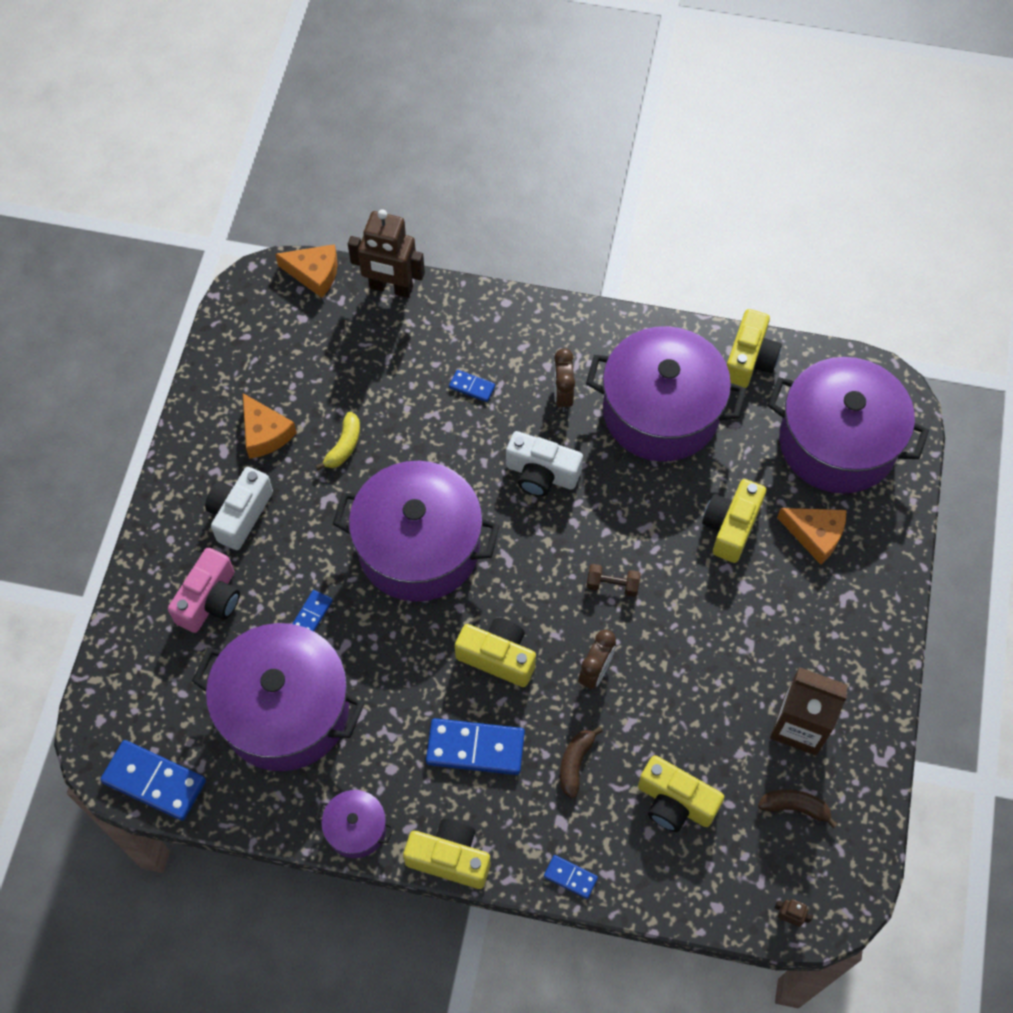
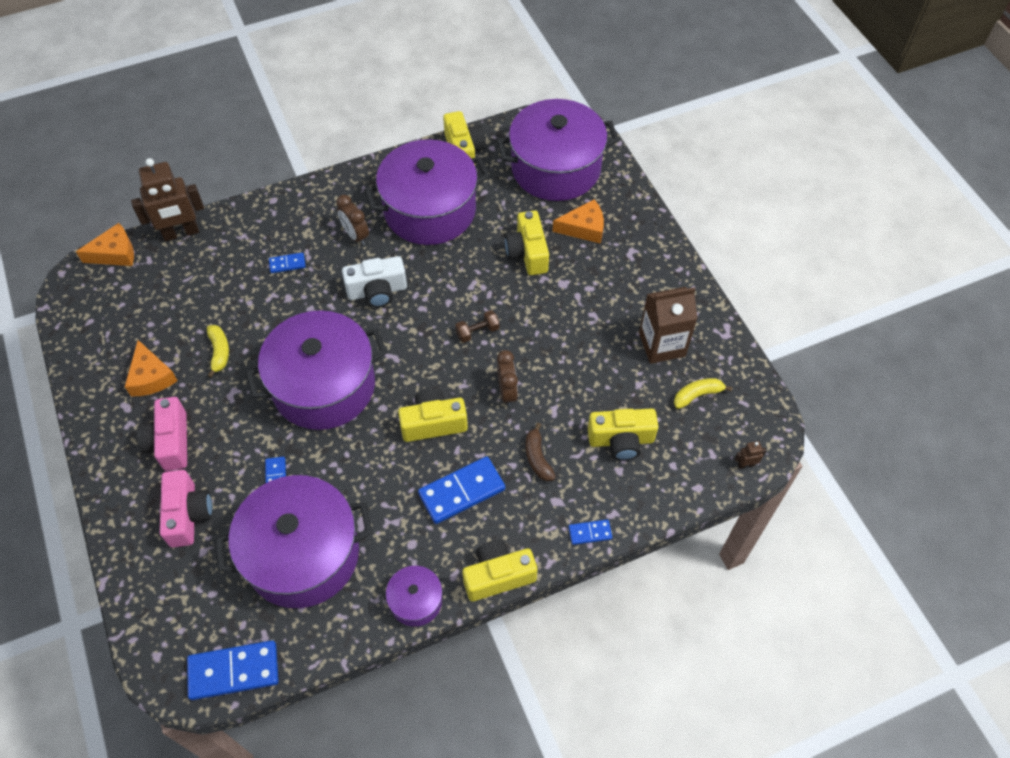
camera: 35 degrees left, 5 degrees down
white camera [205,467,273,550] -> pink camera [137,397,187,471]
orange cheese [243,393,297,459] -> orange cheese turned 45 degrees clockwise [125,340,178,397]
brown banana [758,789,838,828] -> yellow banana [674,378,732,409]

